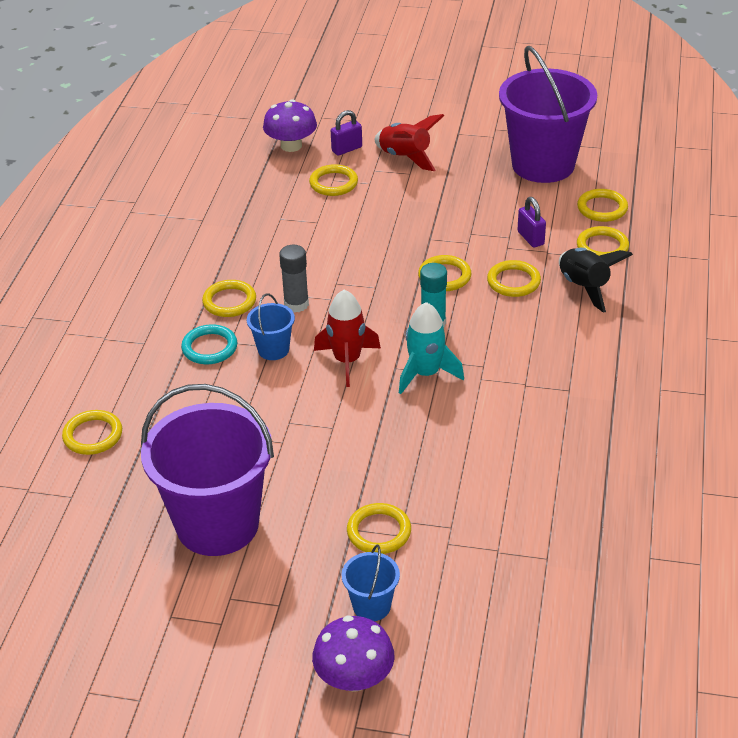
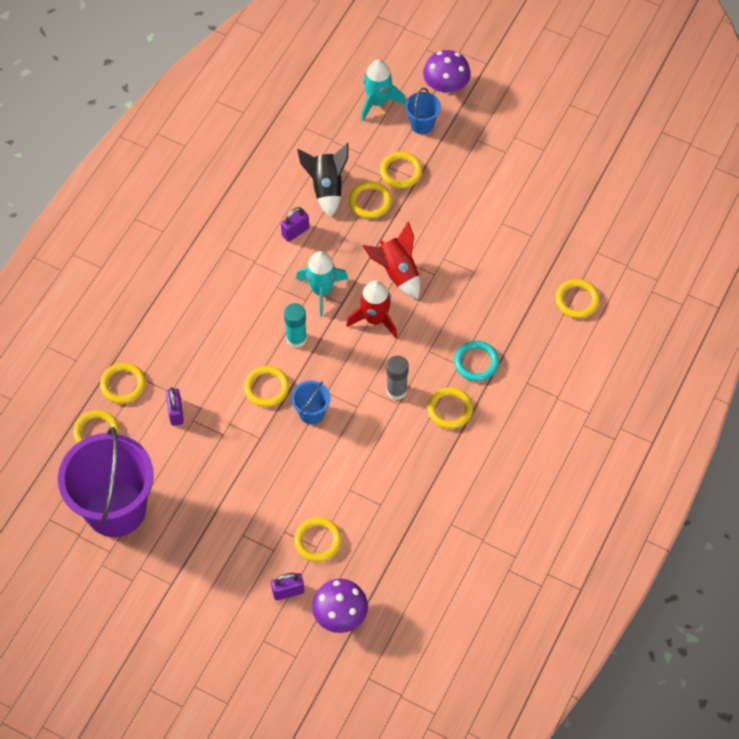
camera: 165 degrees left, 20 degrees up
purple bucket [141,384,274,556] -> none
blue bucket [247,293,295,360] -> blue bucket moved to [291,381,330,425]
red rocket [375,114,444,171] -> red rocket moved to [363,222,420,299]
yellow ring [487,260,541,297] -> yellow ring moved to [349,181,392,219]
black rocket [559,248,633,313] -> black rocket moved to [297,143,348,217]
none -> purple padlock [281,207,309,242]
none -> turquoise rocket [361,60,406,121]

